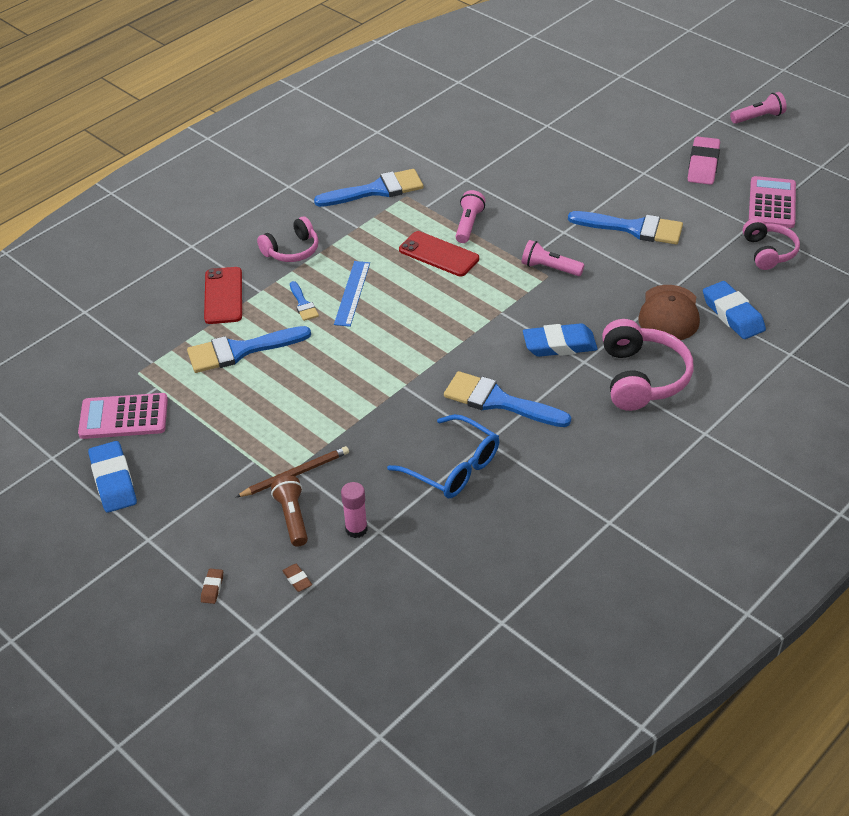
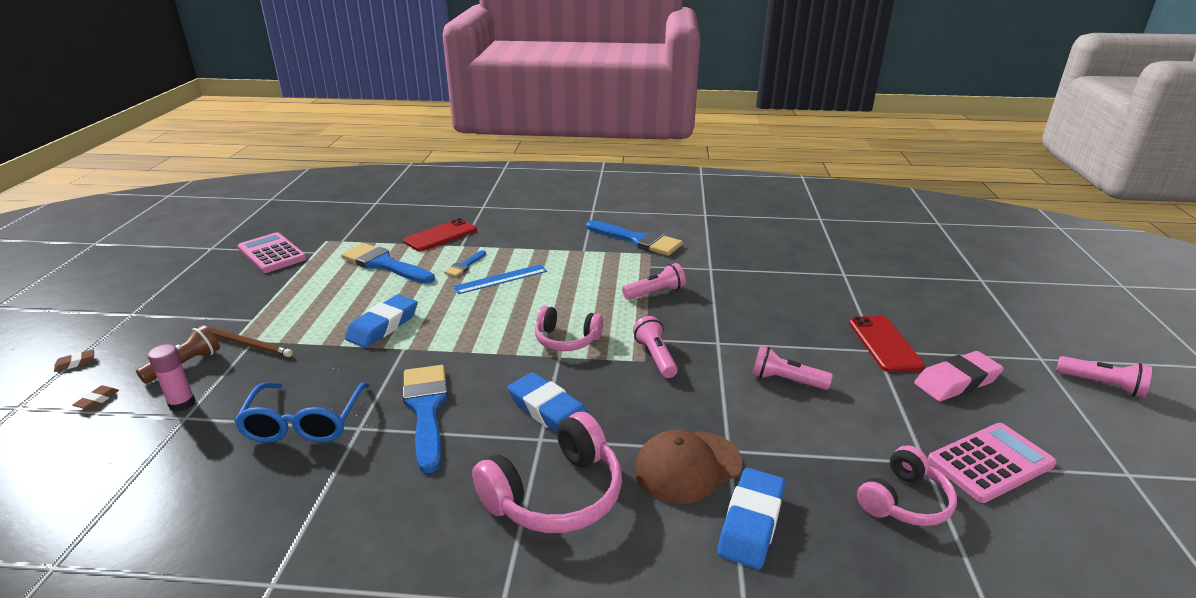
camera: 50 degrees right, 15 degrees down
blue eraser [88,441,137,513] -> blue eraser moved to [345,294,418,348]
pink headphones [257,216,319,262] -> pink headphones moved to [535,306,603,351]
red phone [399,231,479,276] -> red phone moved to [849,316,925,372]
blue brush [568,211,683,244] -> pink flashlight [752,346,833,390]

